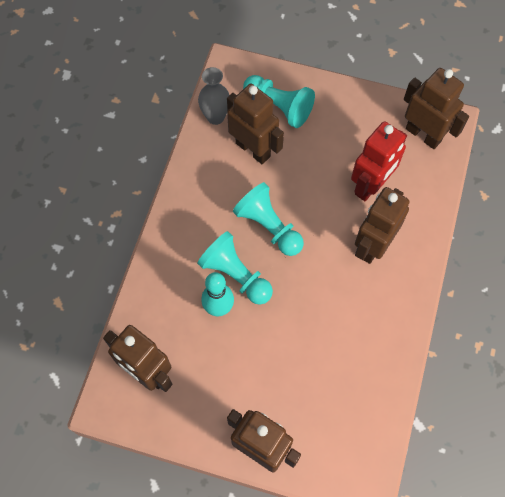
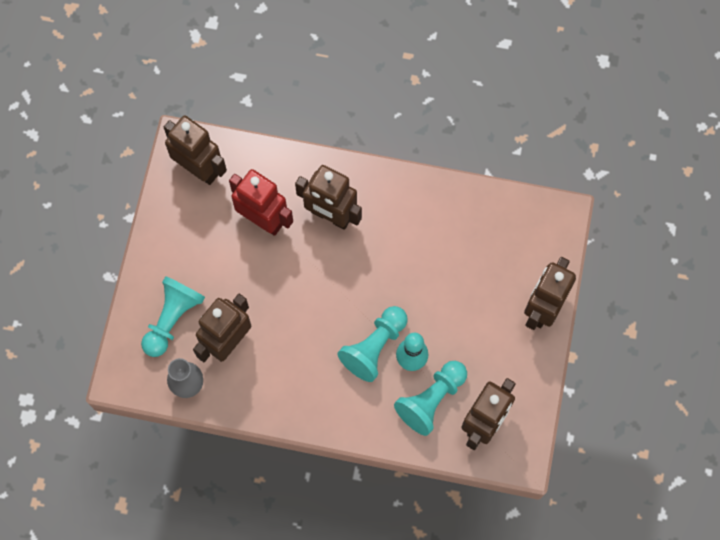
camera: 95 degrees left, 5 degrees up
turquoise pawn [233,182,304,256] -> turquoise pawn moved to [394,361,467,436]
brown robot [404,68,469,149] -> brown robot turned 90 degrees clockwise [164,115,227,185]

